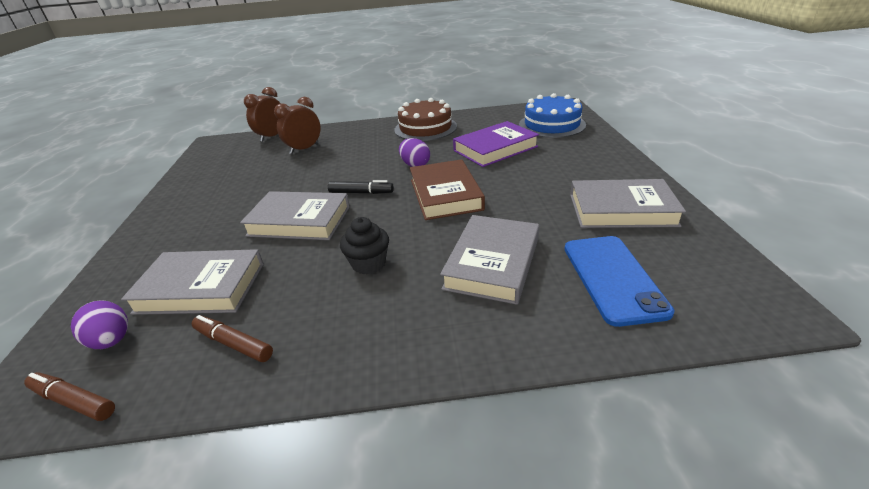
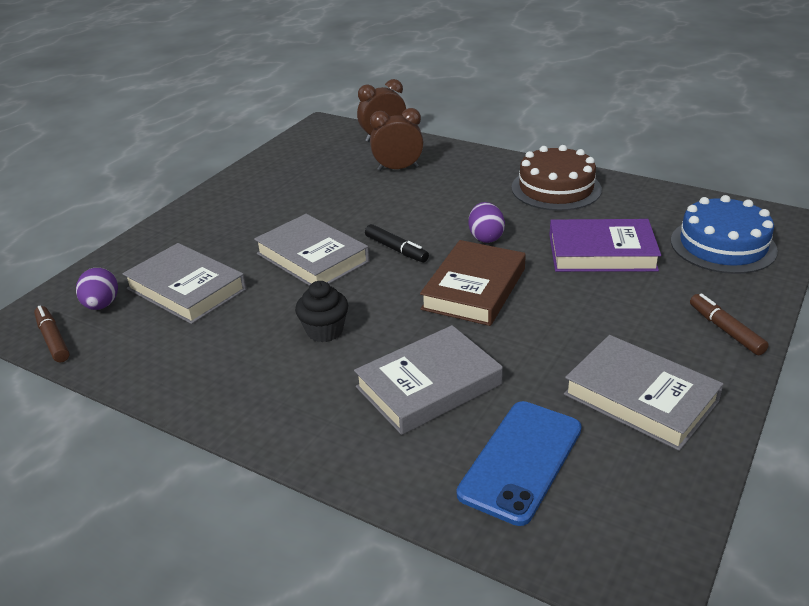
camera: 35 degrees right, 0 degrees up
brown marker [192,315,273,362] -> brown marker moved to [690,293,769,355]

